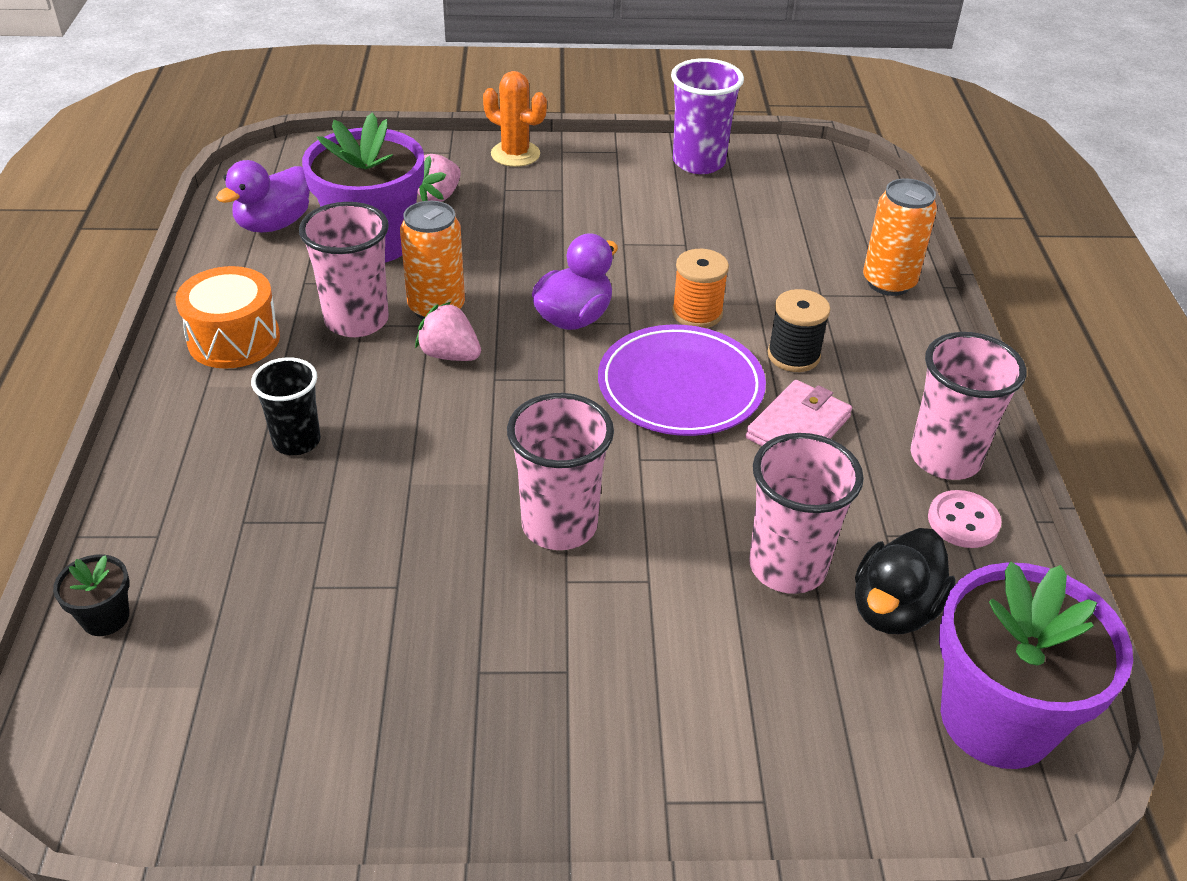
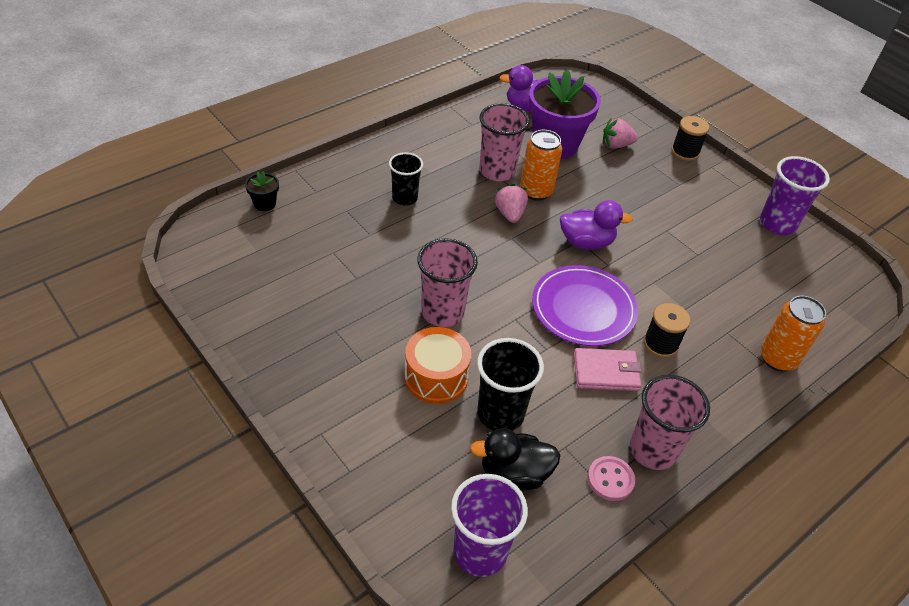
camera: 50 degrees right, 5 degrees up
orange drum [175,266,280,369] -> orange drum moved to [404,327,471,404]
orange cactus [483,71,547,167] -> black spool [671,116,709,161]
orange spool [672,249,729,328] -> none
pink cup [749,433,864,594] -> black cup [477,338,544,431]
purple flower pot [939,562,1133,769] -> purple cup [451,474,528,577]

